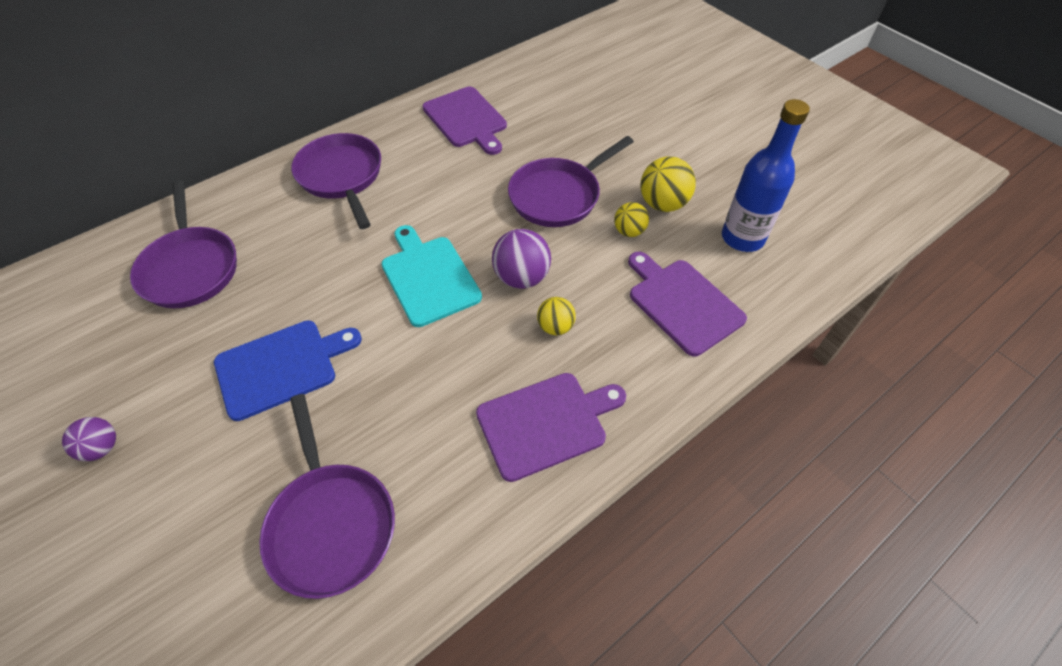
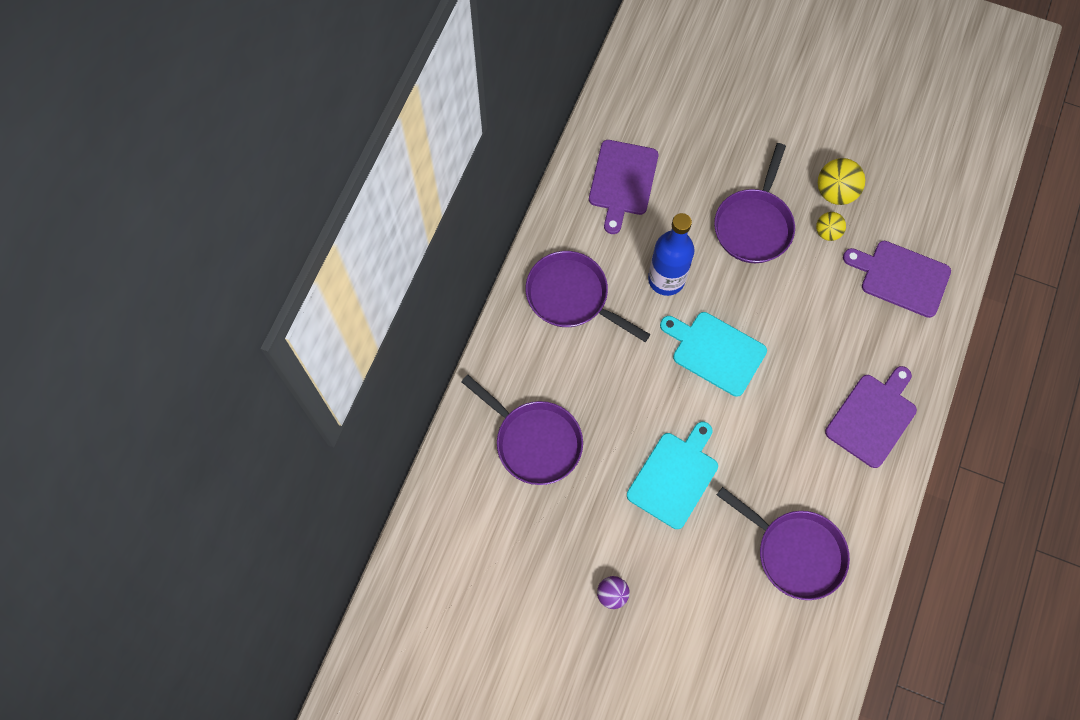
camera: 30 degrees left, 15 degrees up
blue cutting board [214,320,362,421] -> turquoise cutting board [627,422,718,529]
purple cutting board [423,86,507,155] -> purple cutting board turned 75 degrees clockwise [589,140,658,234]
purple ball [492,229,551,289] -> none
yellow ball [537,297,576,335] -> none
blue bottle [722,99,810,252] -> blue bottle moved to [648,213,695,296]

